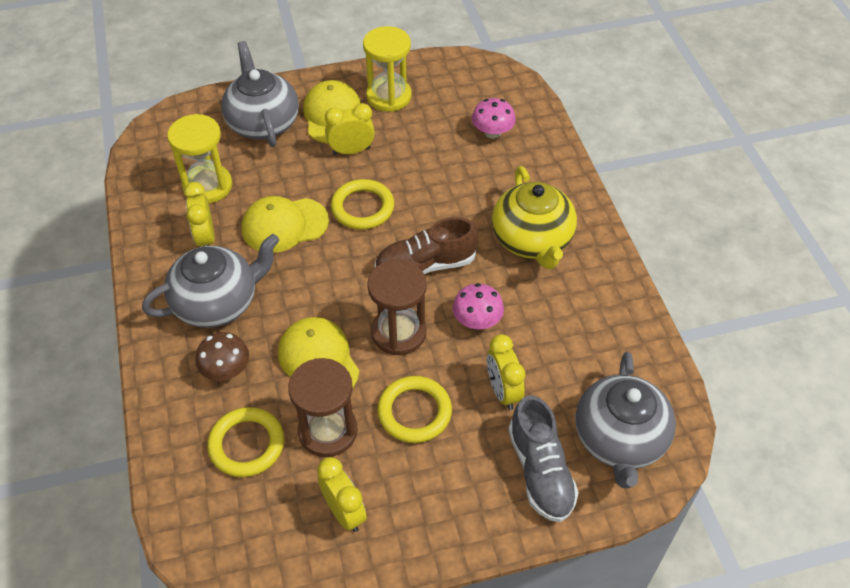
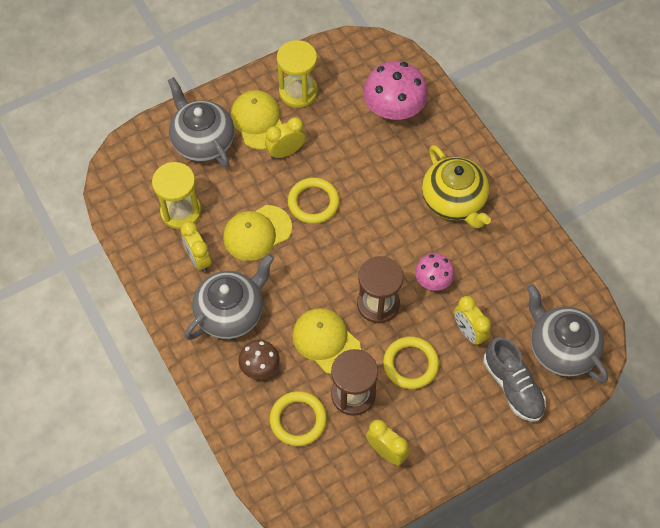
camera: 15 degrees left, 10 degrees up
brown shoe [375,217,478,274] -> none
pink mushroom [472,98,516,139] -> pink mushroom [363,61,428,120], size x1.76
grey teapot [575,352,676,488] -> grey teapot turned 150 degrees clockwise [527,284,608,383]

